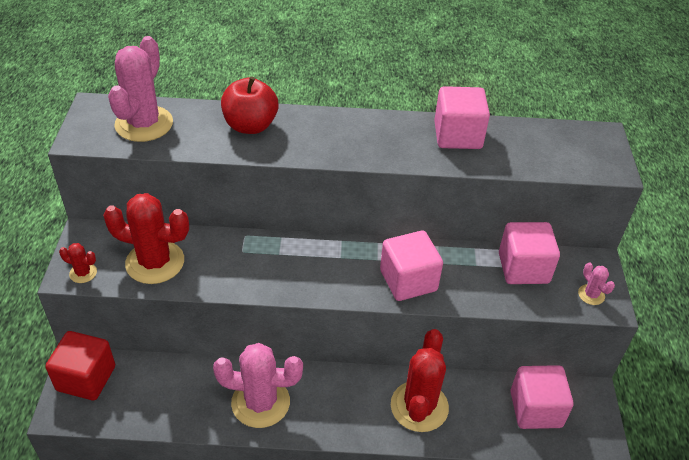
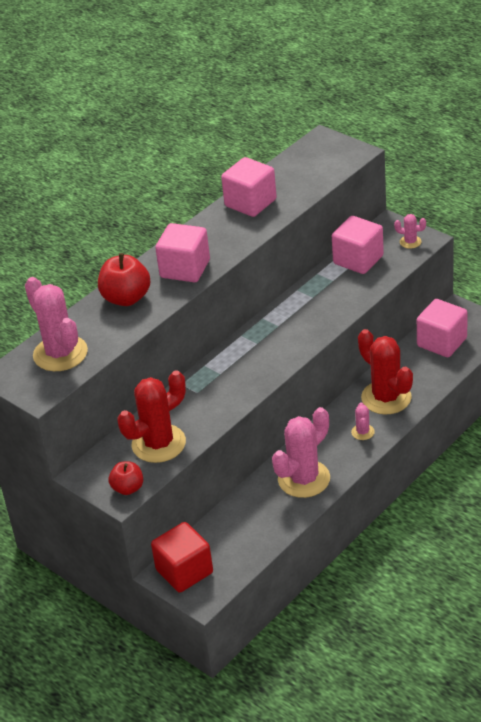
camera: 45 degrees left, 5 degrees down
red cactus [59,243,97,283] -> red apple [109,461,143,495]
pink cube [380,231,443,301] -> pink cube moved to [155,223,210,282]
none -> pink cactus [351,402,375,440]

